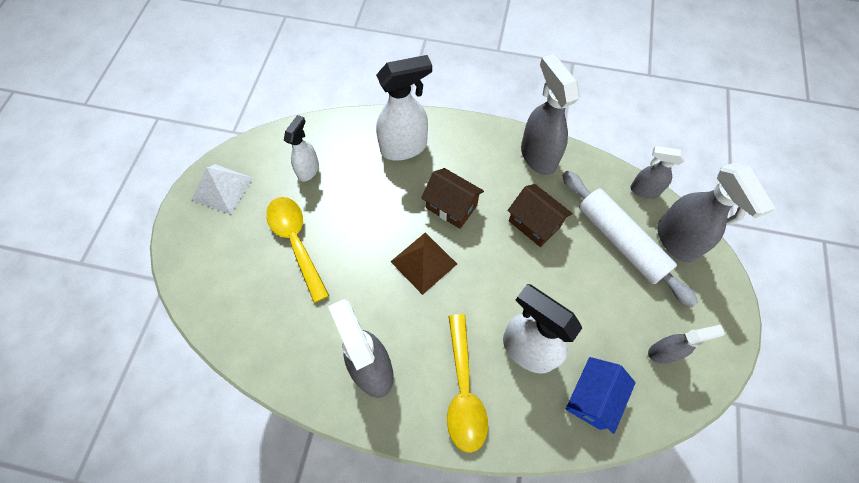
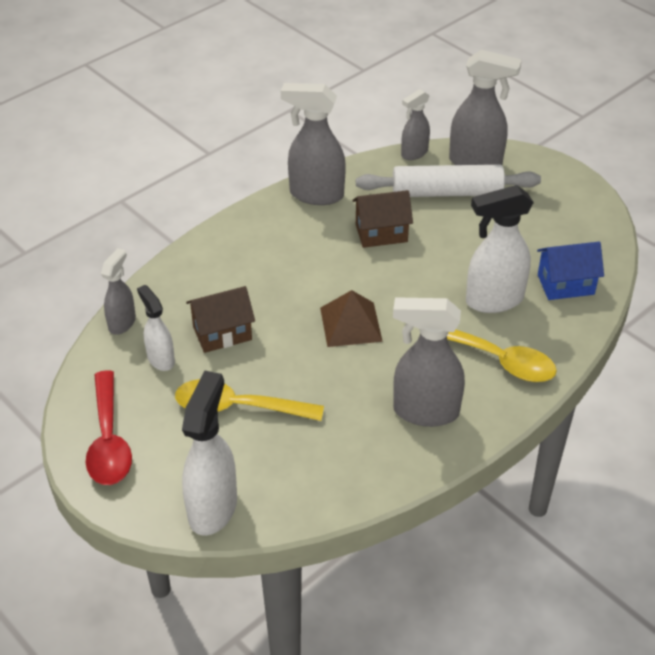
camera: 55 degrees left, 20 degrees down
white pyramid [192,164,253,214] -> red spoon [86,370,132,485]
white spray bottle [376,55,432,161] -> white spray bottle moved to [182,371,237,536]
brown house [421,168,484,229] -> brown house moved to [186,286,255,353]
blue house [566,357,636,434] -> blue house turned 75 degrees counterclockwise [537,242,604,300]
grey spray bottle [648,325,725,364] -> grey spray bottle moved to [101,248,136,335]

